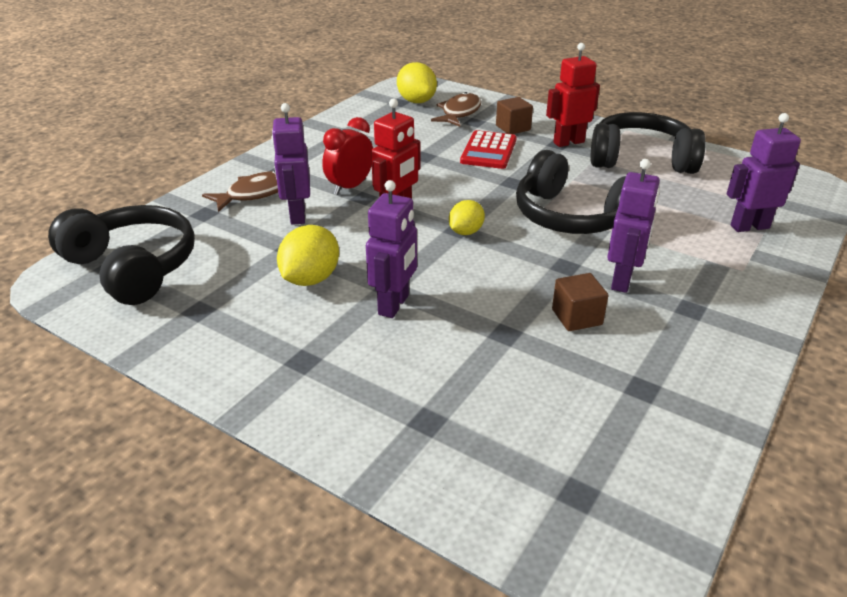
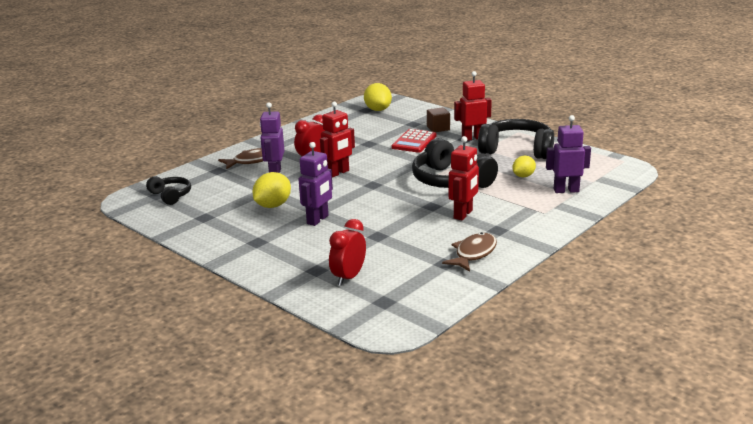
camera: 10 degrees right, 10 degrees down
black headphones [48,205,195,305] -> black headphones [146,176,191,205], size x0.54
brown fish [431,92,482,127] -> brown fish moved to [442,232,497,272]
yellow lemon [449,200,485,235] -> yellow lemon moved to [512,156,536,178]
brown cube [552,273,608,331] -> none
purple robot [607,159,660,293] -> red robot [449,136,479,220]
none -> red clock [329,219,366,286]

